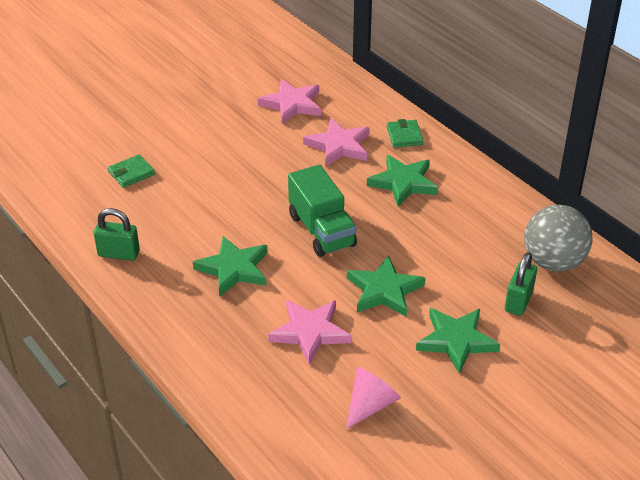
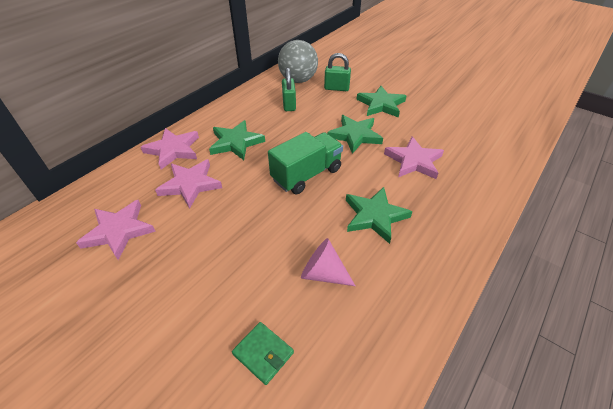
camera: 105 degrees left, 5 degrees up
green padlock [94,208,140,261] -> green padlock moved to [282,67,296,111]
pink cone [346,367,401,429] -> pink cone moved to [301,238,355,286]
green wallet [387,119,424,148] -> pink star [141,128,199,169]

